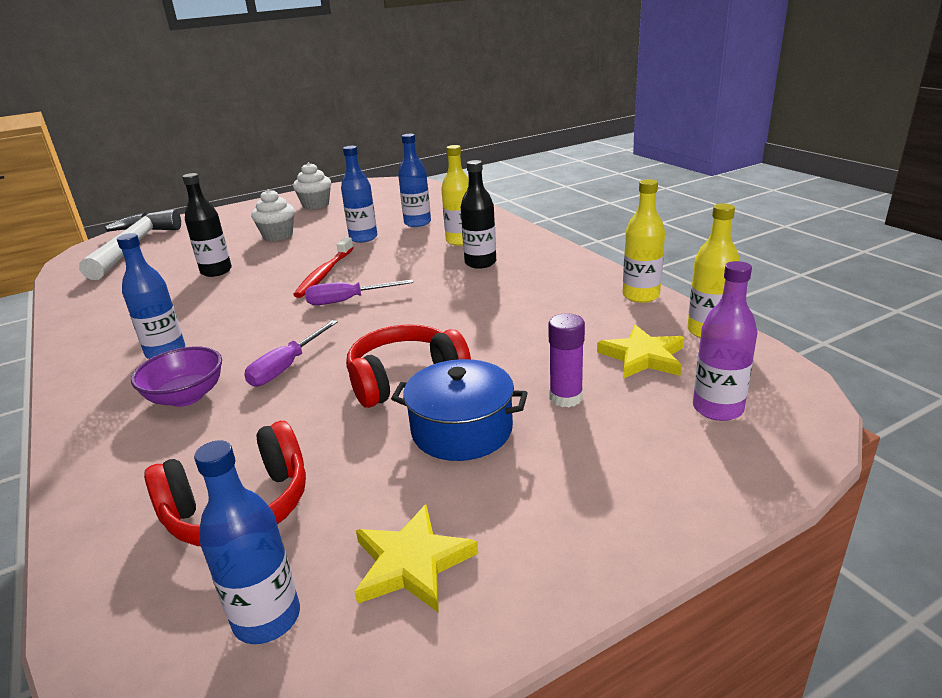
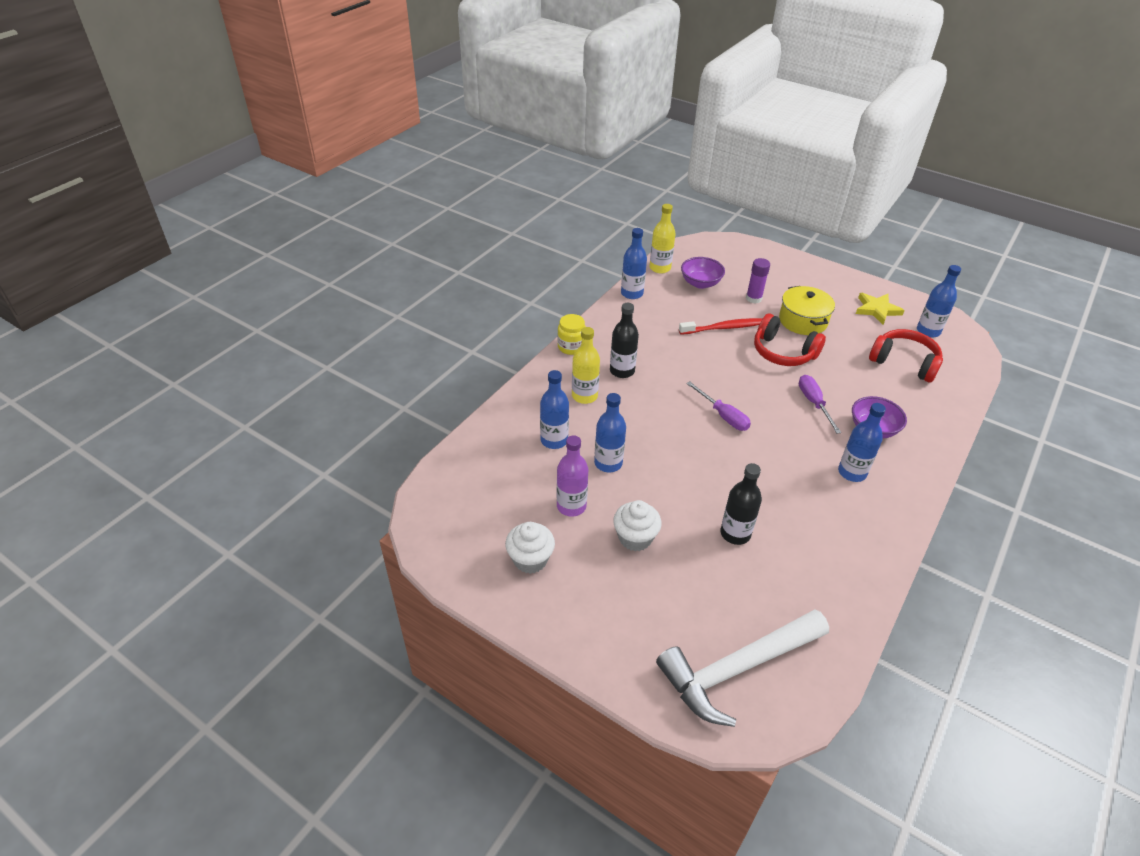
camera: 120 degrees left, 15 degrees up
purple screwdriver [244,320,338,387] -> purple screwdriver turned 105 degrees counterclockwise [799,375,841,434]
red toothbrush [293,237,353,298] -> red toothbrush moved to [679,318,763,335]
blue pot [391,359,528,461] -> yellow pot [779,286,835,335]
yellow star [597,325,685,379] -> purple bowl [681,257,725,289]
yellow bottle [622,179,665,303] -> blue bottle [621,228,647,299]
purple bottle [693,261,758,421] -> purple bottle moved to [557,435,588,516]
none -> yellow jar [557,314,586,355]

